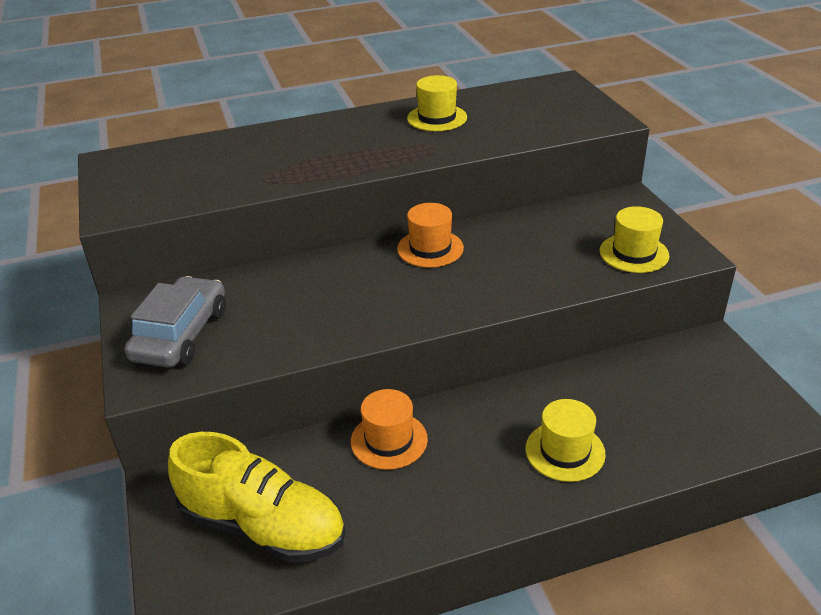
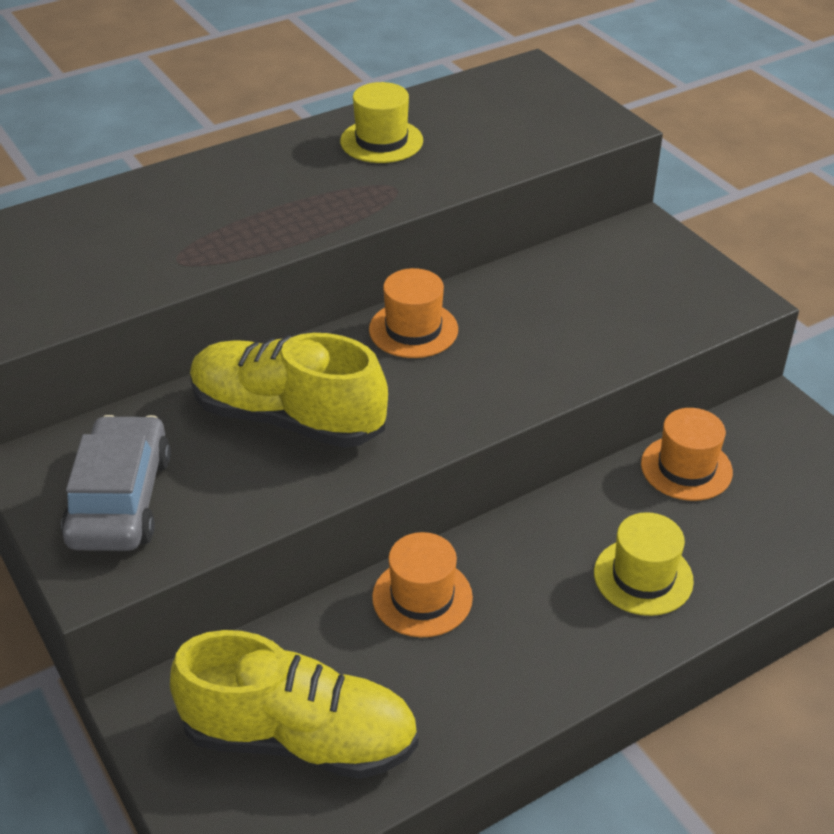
camera: 15 degrees left, 5 degrees up
yellow hat [600,206,670,273] -> none
none -> yellow shoe [190,333,388,448]
none -> orange hat [641,408,733,501]

